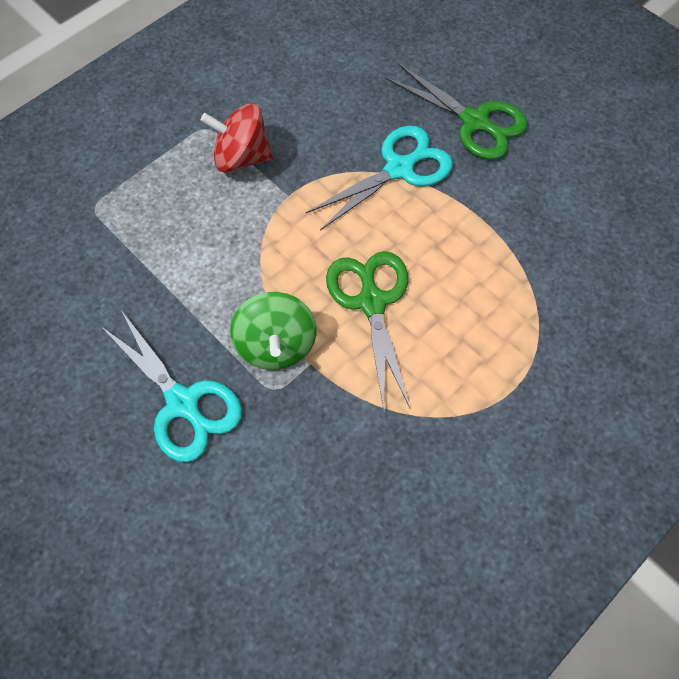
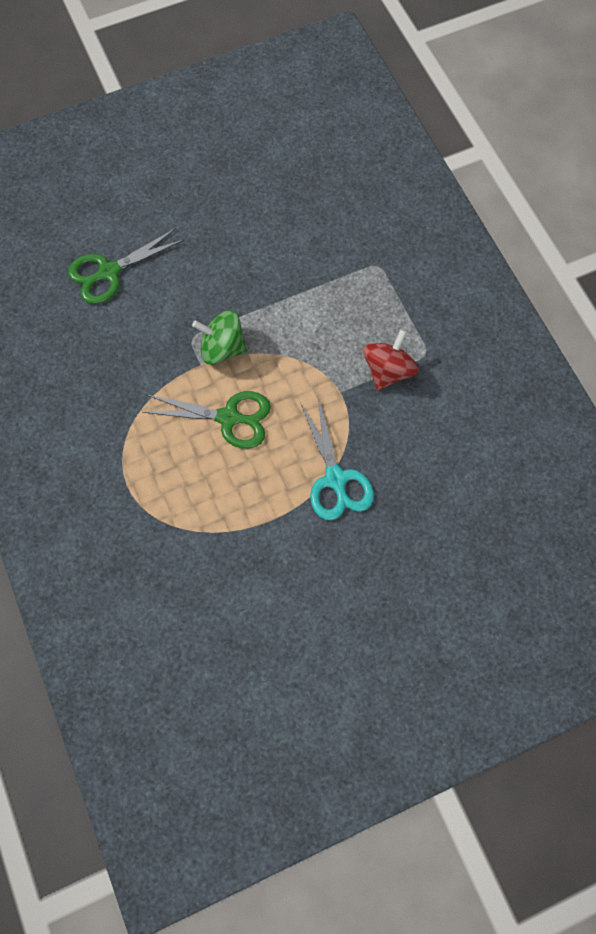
camera: 110 degrees right, 5 degrees up
turquoise scissors [101,310,242,462] -> none
green scissors [385,63,528,160] -> green scissors moved to [68,228,184,304]

